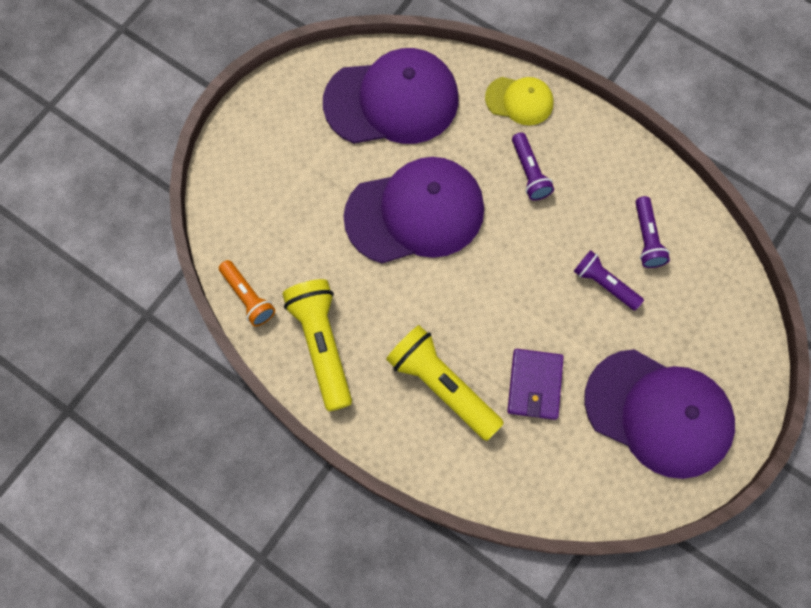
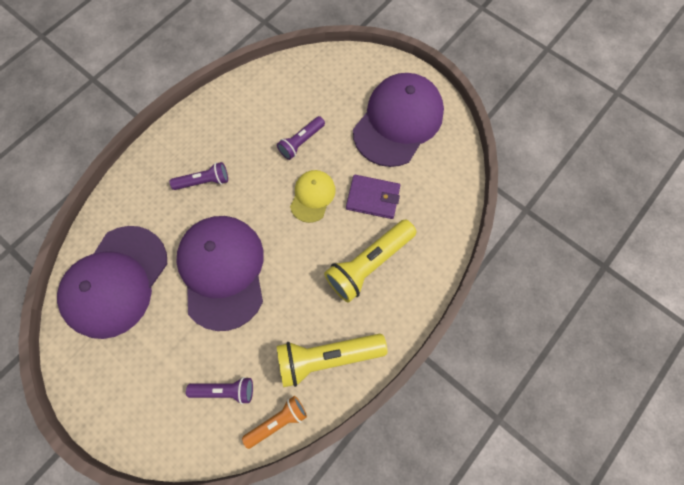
camera: 85 degrees left, 0 degrees up
purple cap [323,48,459,144] -> purple cap turned 150 degrees counterclockwise [57,226,167,339]
yellow cap [485,77,554,125] -> yellow cap moved to [290,170,336,223]
purple flashlight [635,196,670,268] -> purple flashlight moved to [186,377,253,404]

